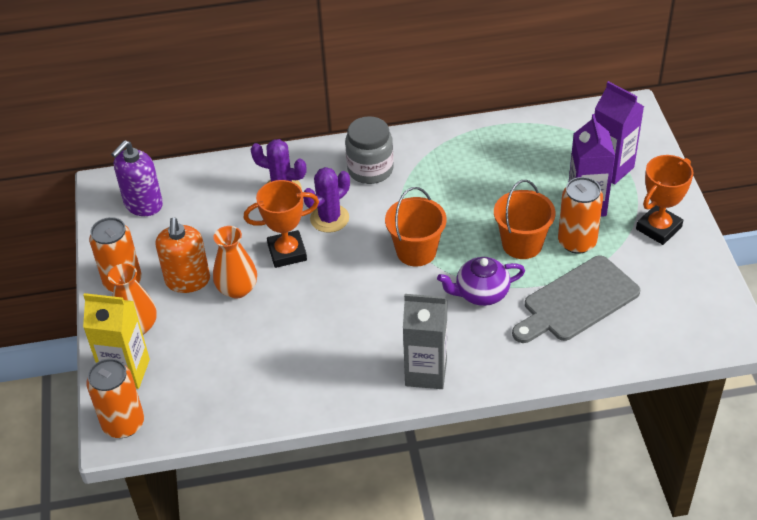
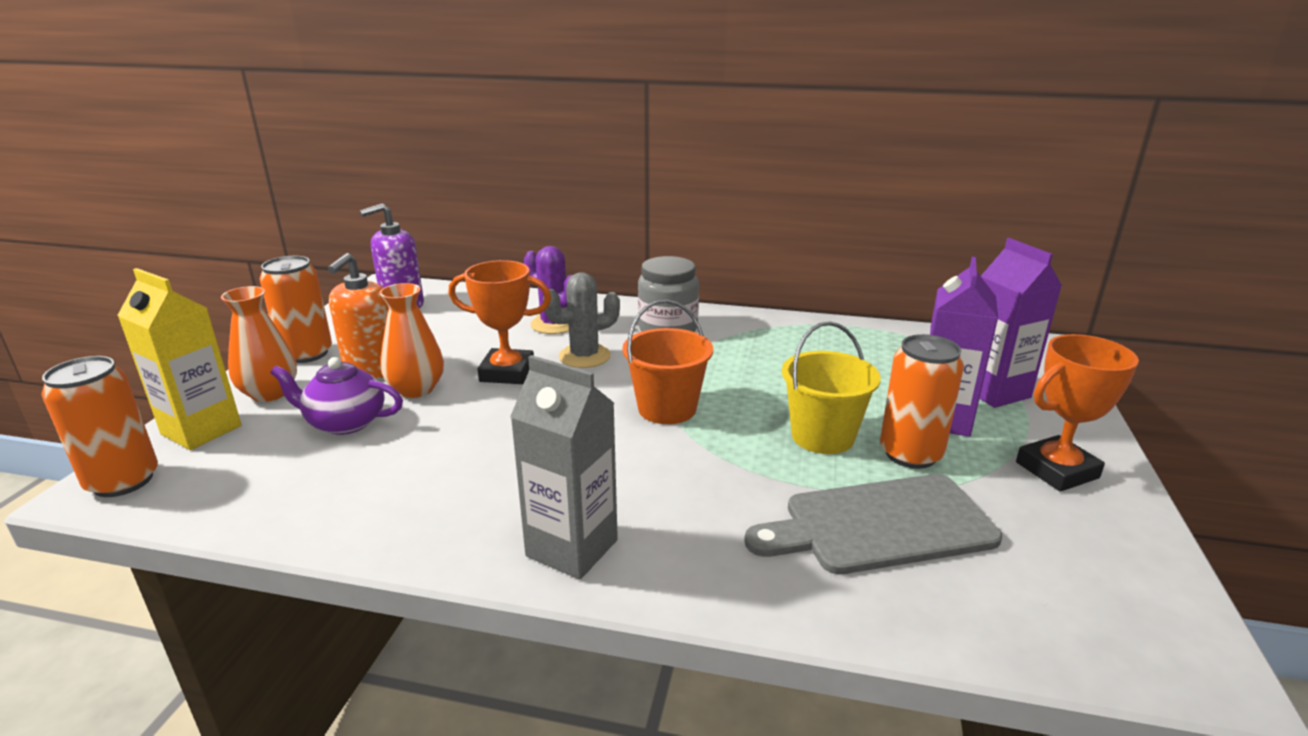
camera: 20 degrees right, 20 degrees down
purple cactus [303,167,350,233] -> grey cactus [543,272,620,368]
purple teapot [437,257,525,306] -> purple teapot moved to [270,357,403,435]
orange bucket [494,180,556,259] -> yellow bucket [782,322,881,454]

